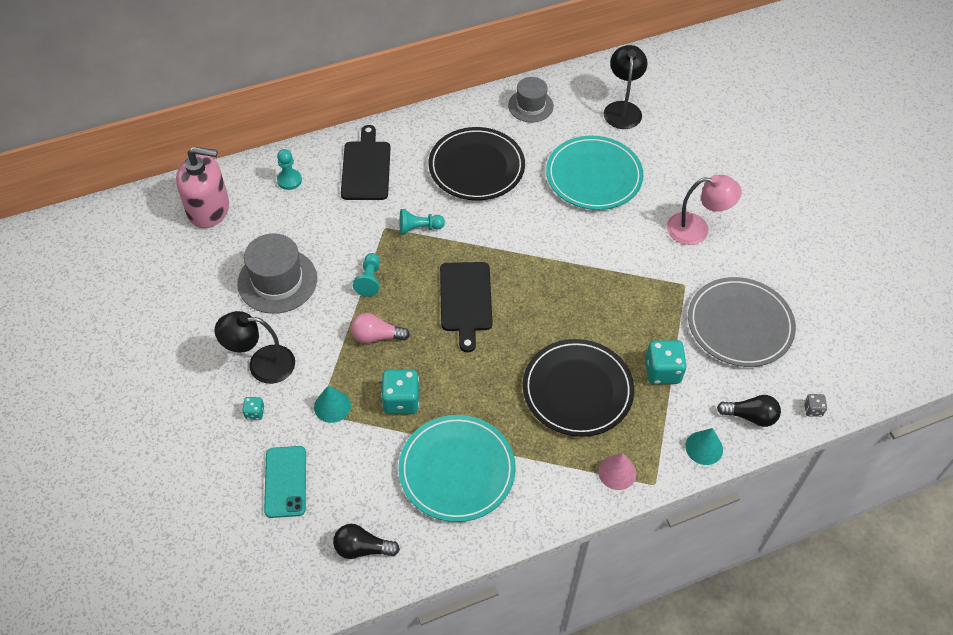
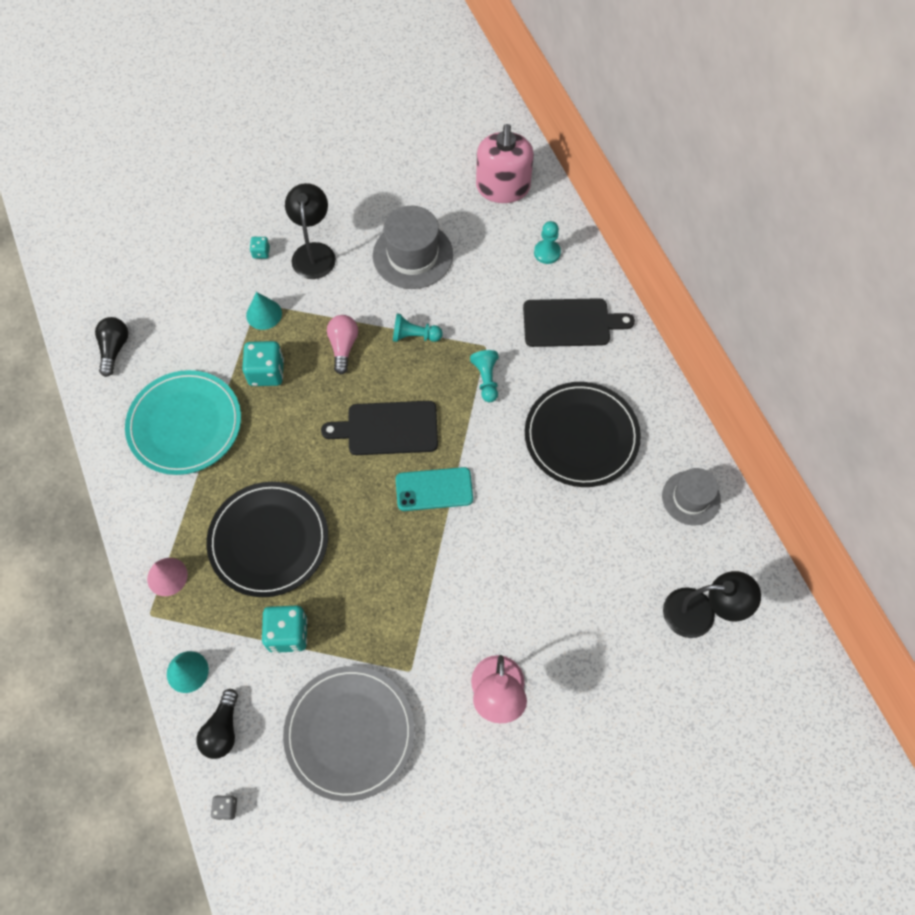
camera: 90 degrees right, 10 degrees up
turquoise phone [264,446,306,518] -> turquoise phone moved to [396,467,473,511]
turquoise plate [546,136,643,210] -> none

